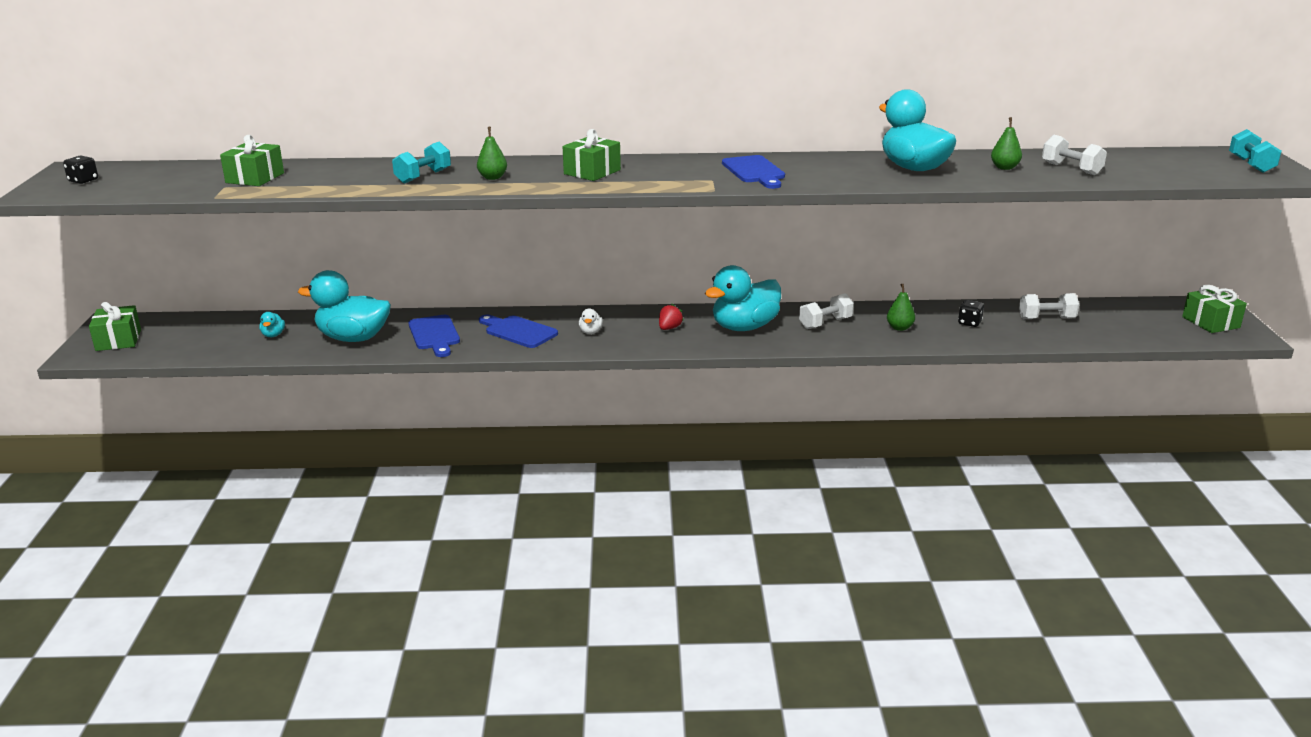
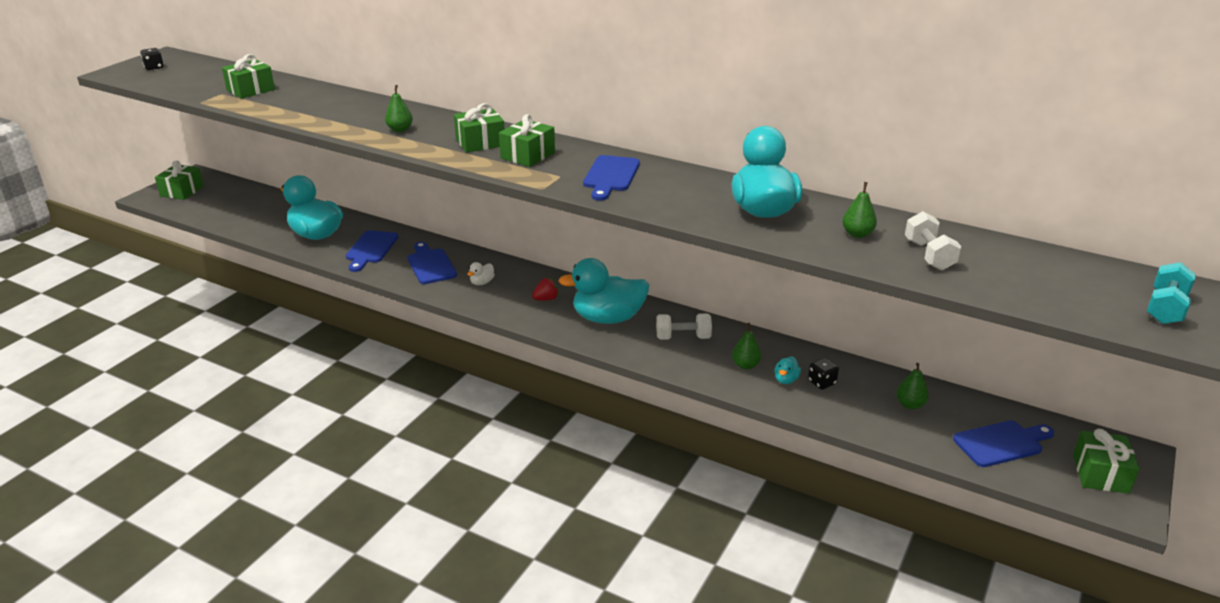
camera: 30 degrees right, 5 degrees up
turquoise duck [259,312,285,337] -> turquoise duck moved to [774,356,801,384]
turquoise dumbbell [392,142,451,184] -> none
white dumbbell [1019,293,1079,319] -> green pear [896,363,929,409]
none -> green gift [499,114,555,167]
none -> blue cutting board [953,420,1054,467]

